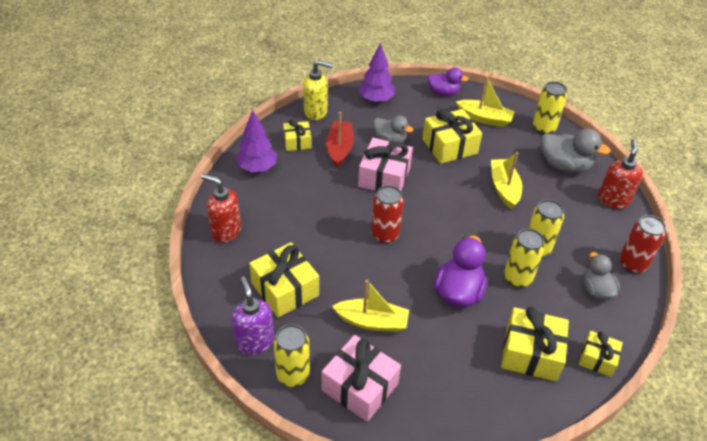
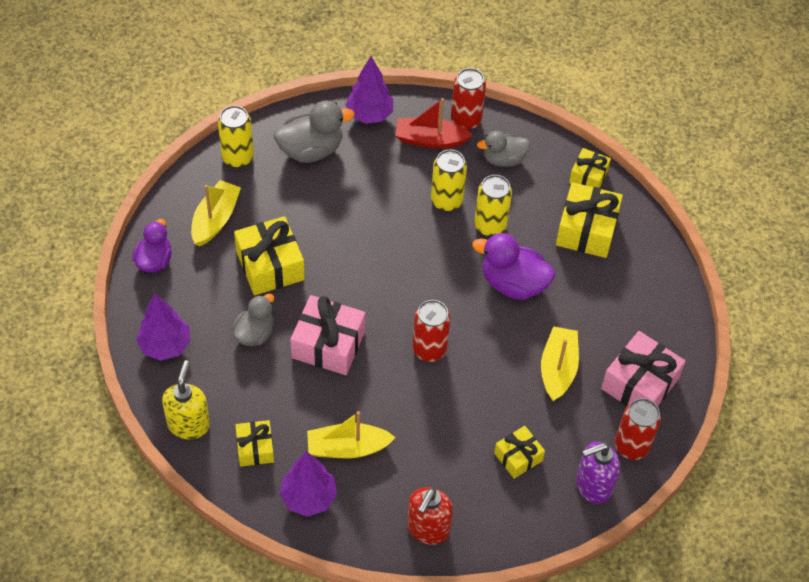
camera: 90 degrees left, 10 degrees up
yellow gift [249,242,319,318] -> yellow gift [494,426,545,479], size x0.59
yellow can [273,324,310,387] -> red can [615,398,661,460]
red boat [326,112,354,167] -> red boat moved to [395,98,473,149]
yellow boat [491,152,522,209] -> yellow boat moved to [307,411,396,459]
grey duck [541,129,611,174] -> grey duck turned 45 degrees clockwise [274,100,355,163]
red soap dispenser [598,139,643,209] -> purple tree [345,56,393,124]

